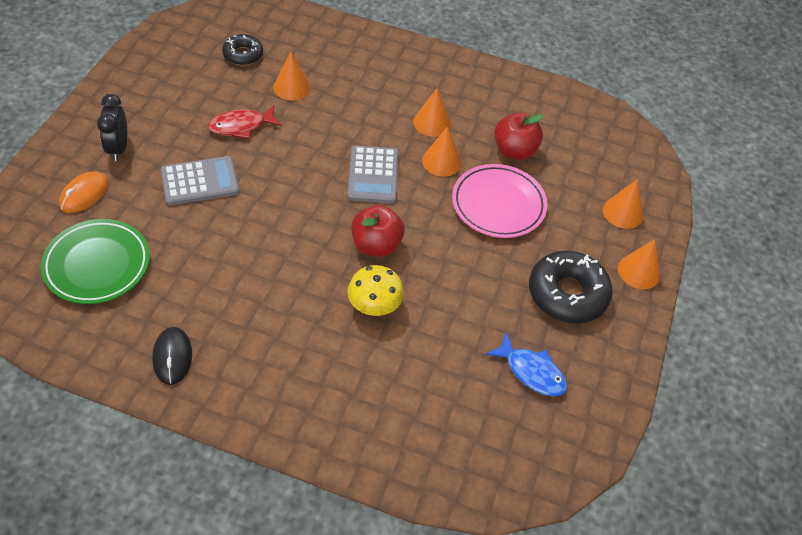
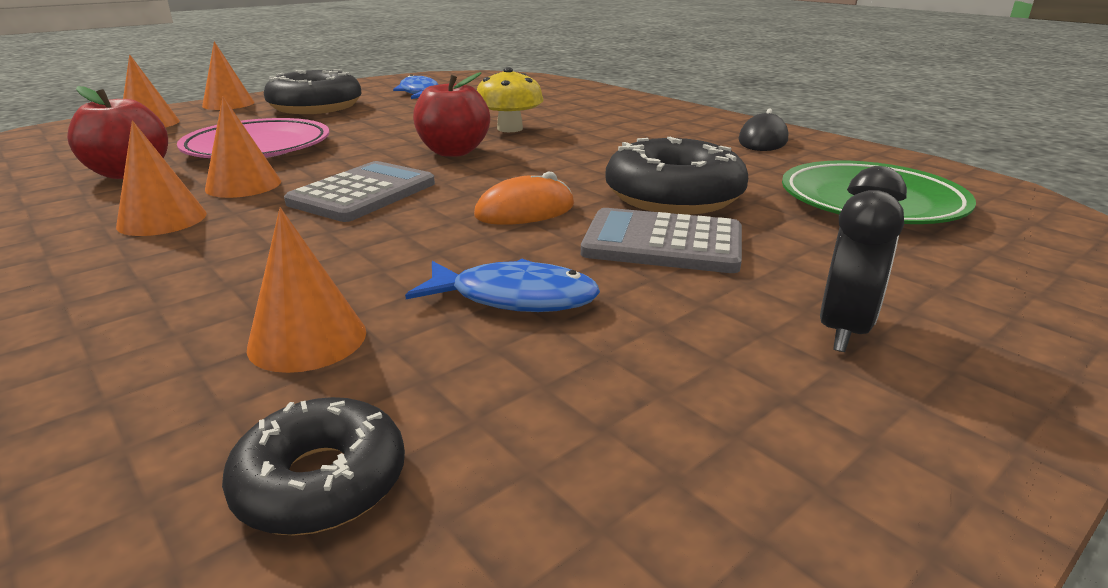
camera: 145 degrees left, 25 degrees down
orange mouse [59,171,109,213] -> orange mouse moved to [474,171,574,225]
red fish [208,106,282,139] -> blue fish [405,258,600,312]
none -> black donut [605,136,748,215]

